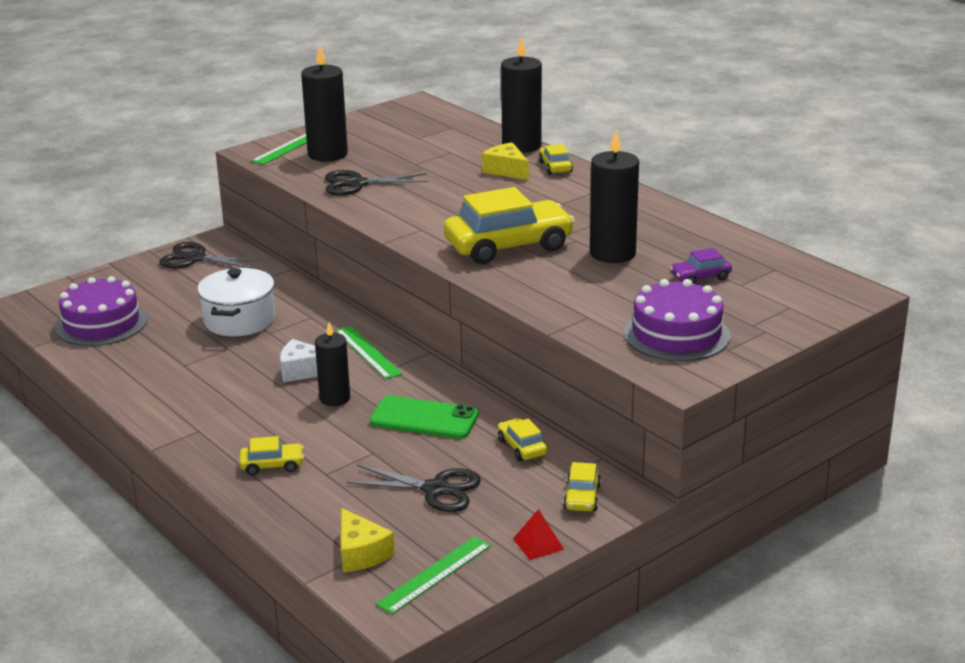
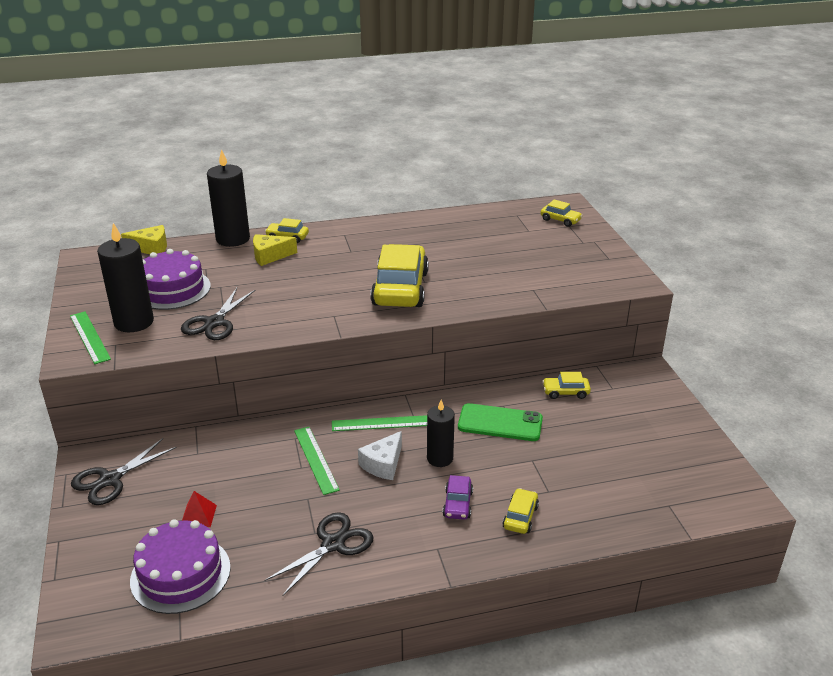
camera: 65 degrees left, 5 degrees up
white pot [197,268,275,336] -> none
yellow cheese [341,508,395,572] -> yellow cheese moved to [121,225,167,254]
black scissors [347,465,481,512] -> black scissors moved to [264,512,374,597]
green phone [370,395,479,439] -> green phone turned 60 degrees clockwise [458,403,543,441]
green ruler [376,536,491,614] -> green ruler moved to [294,427,340,495]
red pyramid [513,509,564,560] -> red pyramid moved to [182,491,217,527]
yellow car [563,462,601,511] -> yellow car moved to [541,199,583,227]
black candle [590,130,639,263] -> none
purple cake [624,279,730,361] -> purple cake moved to [142,249,211,310]
purple car [670,248,732,284] -> purple car moved to [443,475,473,520]

